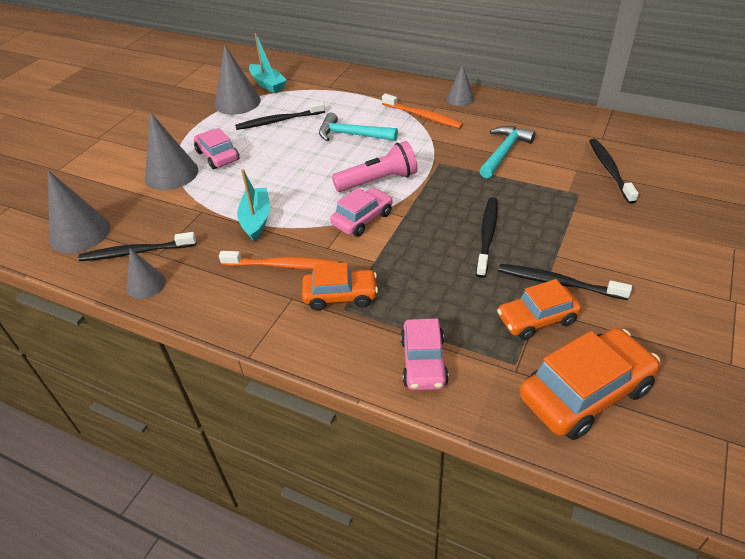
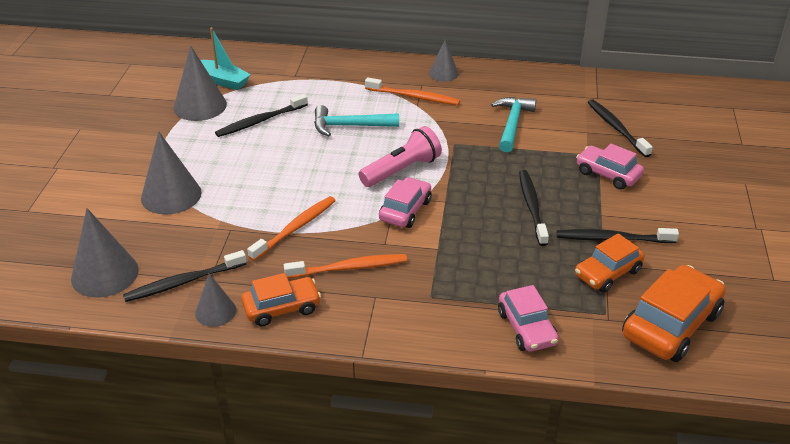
camera: 20 degrees left, 5 degrees down
pink car [194,128,240,169] -> pink car moved to [576,144,644,190]
turquoise boat [237,169,270,241] -> orange toothbrush [247,196,336,261]
orange car [302,262,378,311] -> orange car moved to [241,273,321,327]

